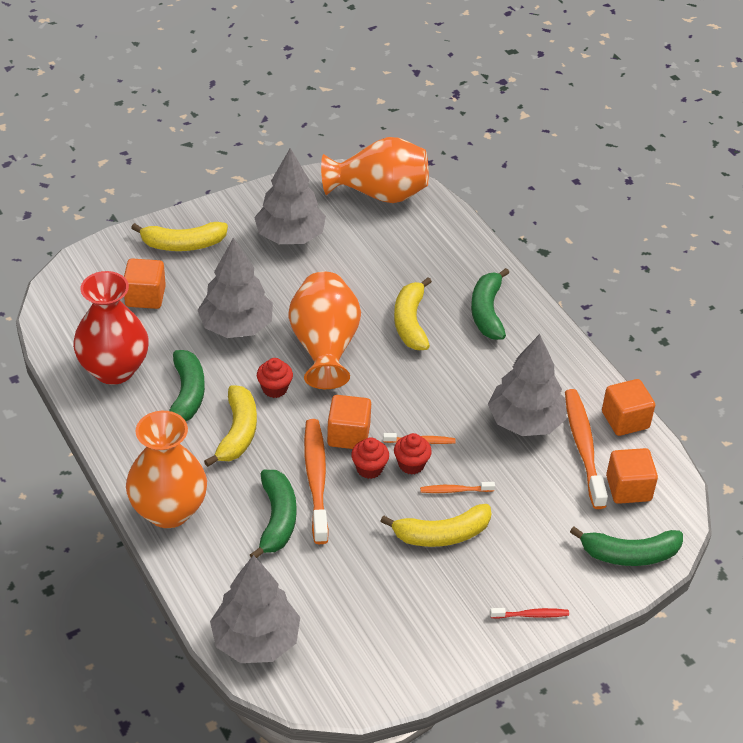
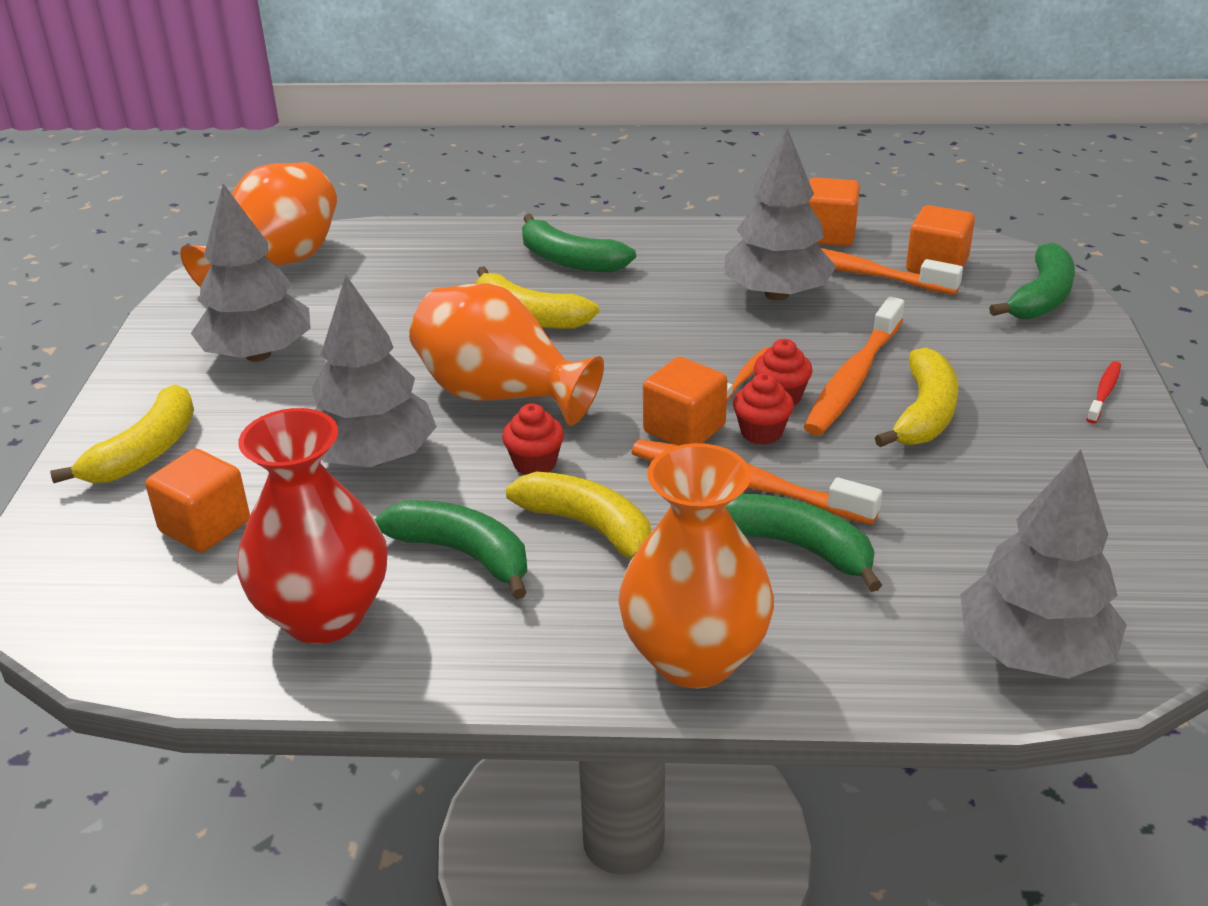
camera: 55 degrees left, 10 degrees down
orange toothbrush [420,482,495,493] -> orange toothbrush [804,297,904,435], size x2.10

